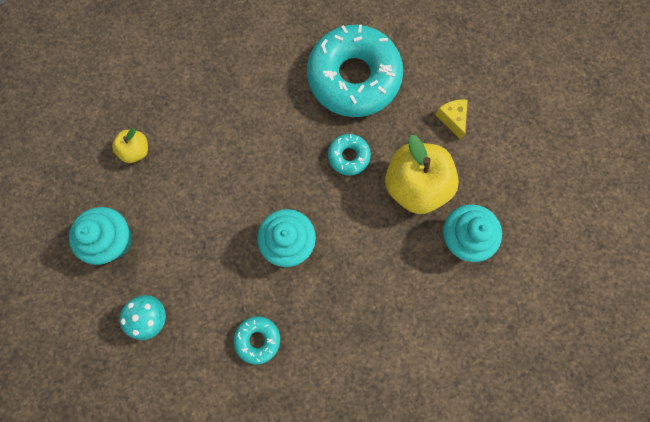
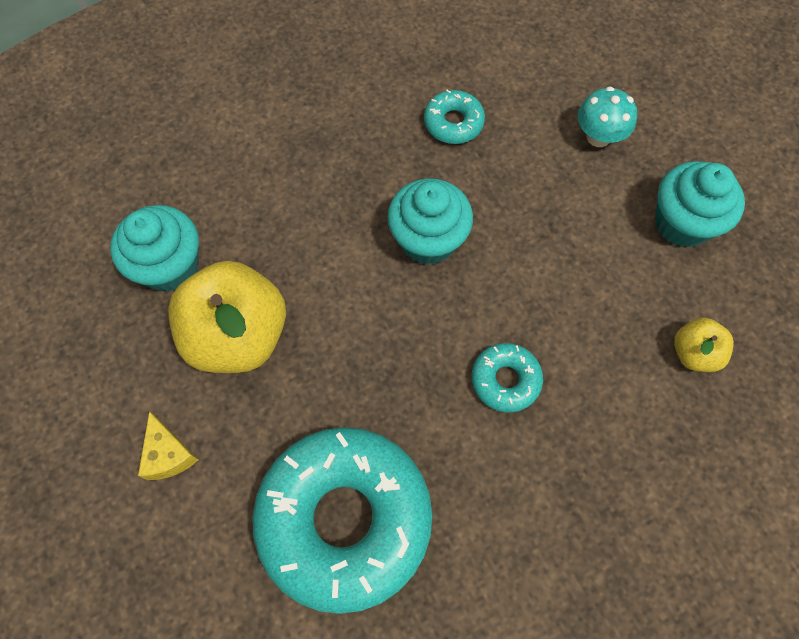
camera: 175 degrees right, 10 degrees down
turquoise donut [328,134,371,176] -> turquoise donut moved to [472,343,543,413]

